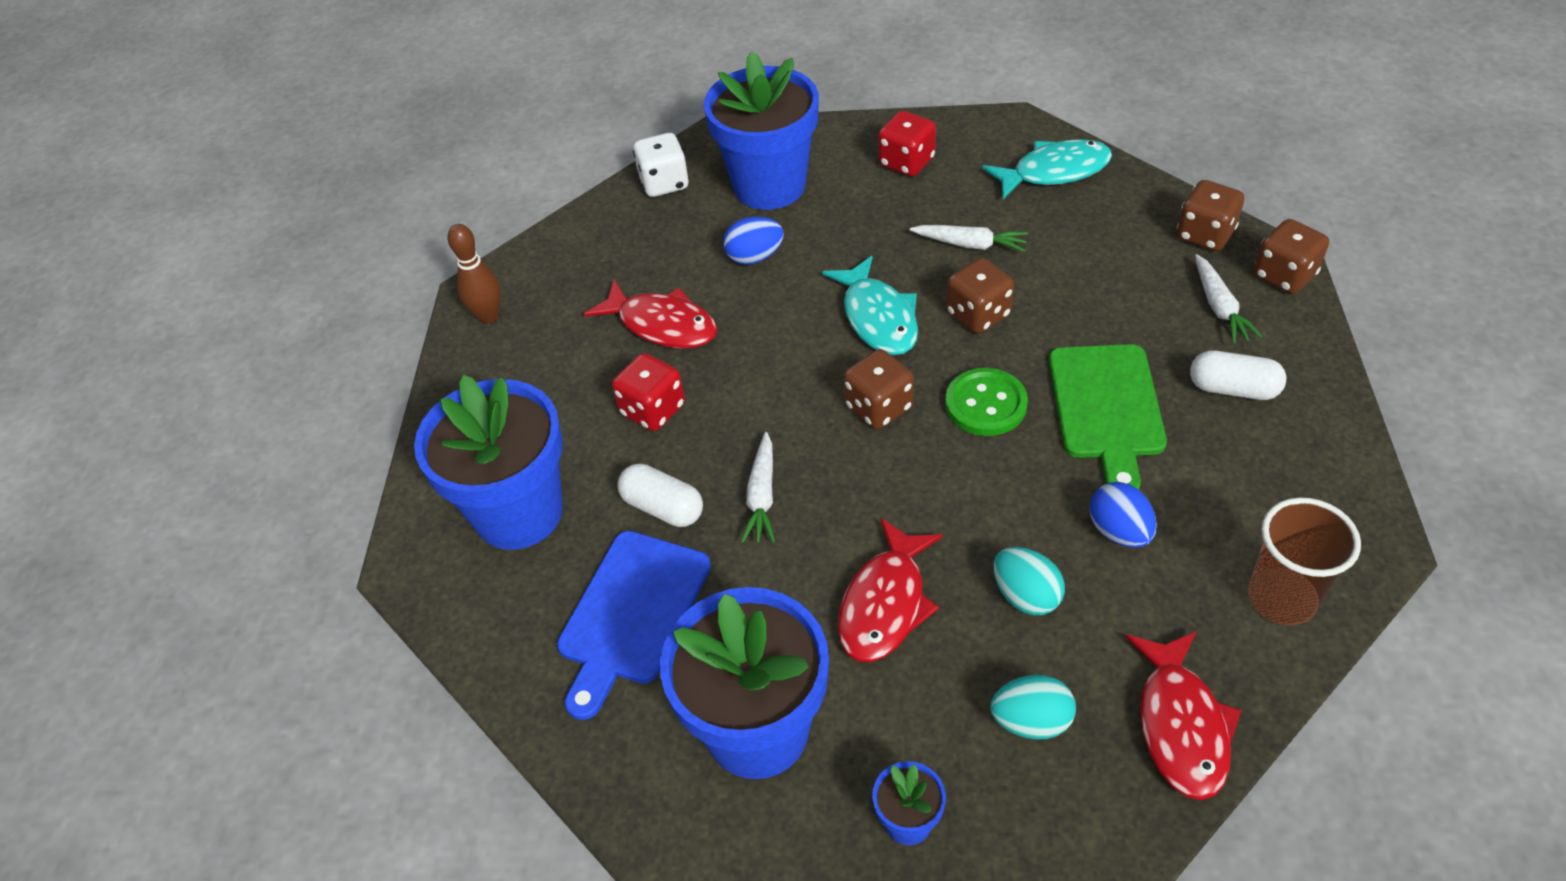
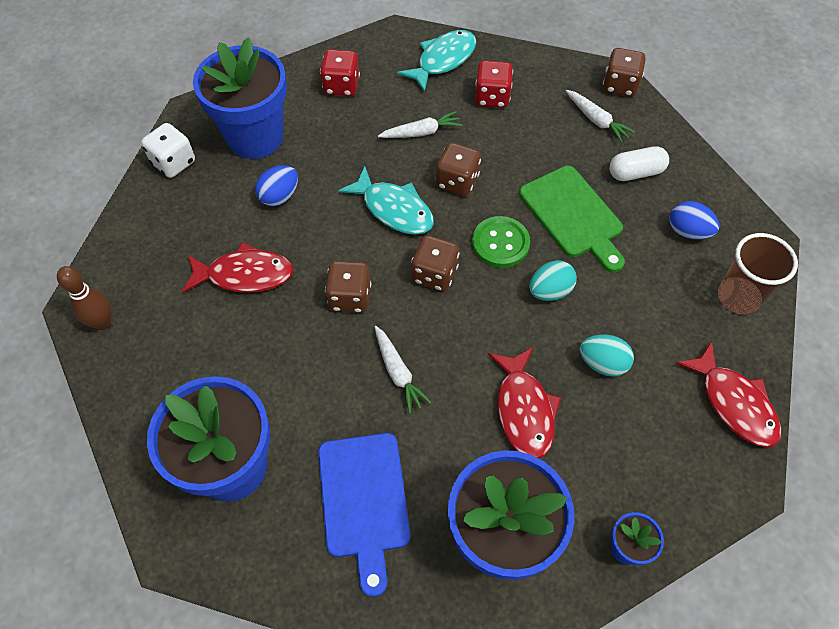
camera: 35 degrees left, 10 degrees up
red dice [612,353,685,431] -> red dice moved to [475,60,513,108]
white capsule [617,464,703,527] -> none
turquoise egg [990,675,1076,740] -> turquoise egg moved to [529,260,577,301]
blue egg [1089,482,1157,548] -> blue egg moved to [669,201,720,240]
brown dice [1177,180,1244,251] -> brown dice moved to [325,261,371,313]

